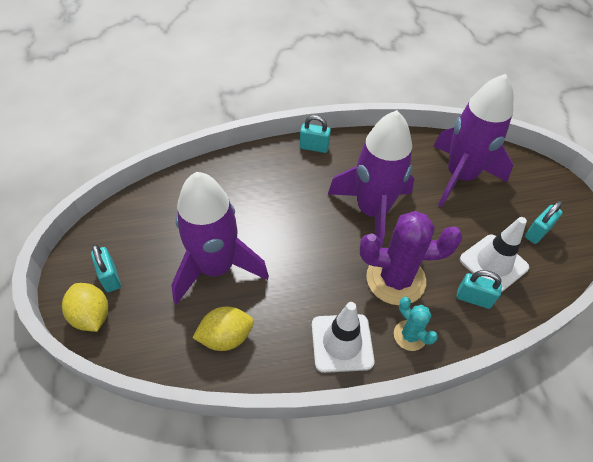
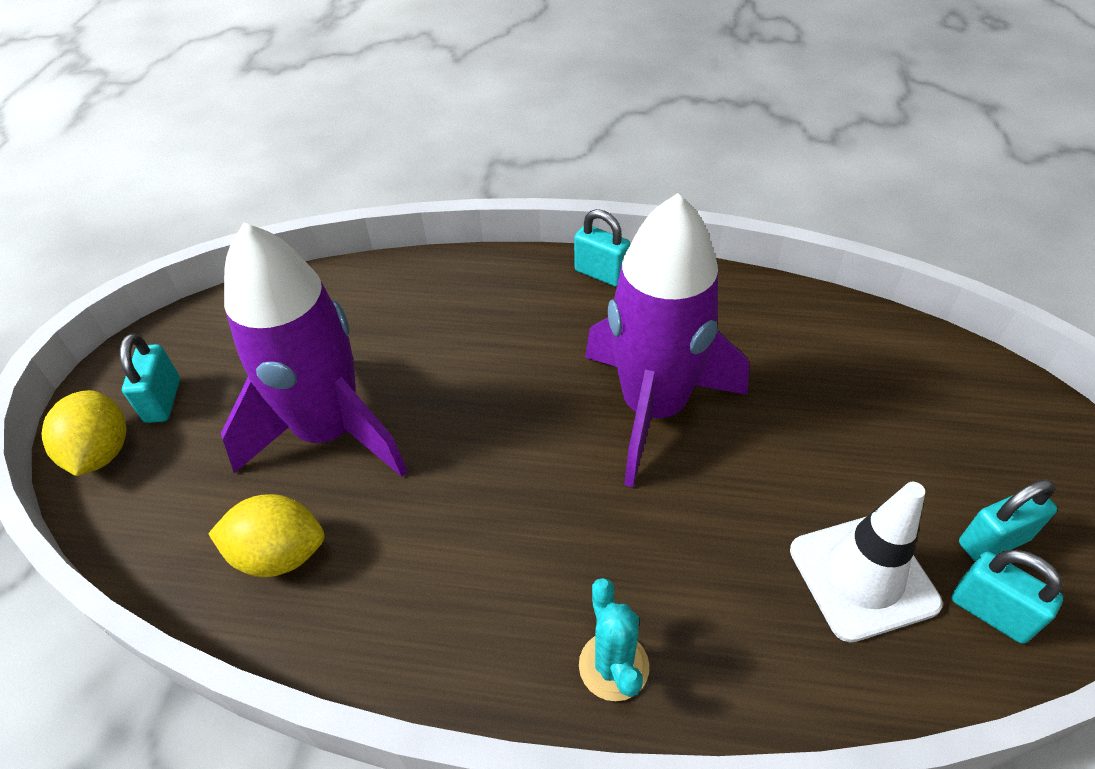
camera: 25 degrees right, 5 degrees down
white traffic cone [312,302,375,373] -> none
purple cactus [360,211,463,305] -> none
purple rocket [433,74,513,207] -> none
turquoise padlock [457,270,502,309] -> turquoise padlock moved to [952,550,1063,644]

